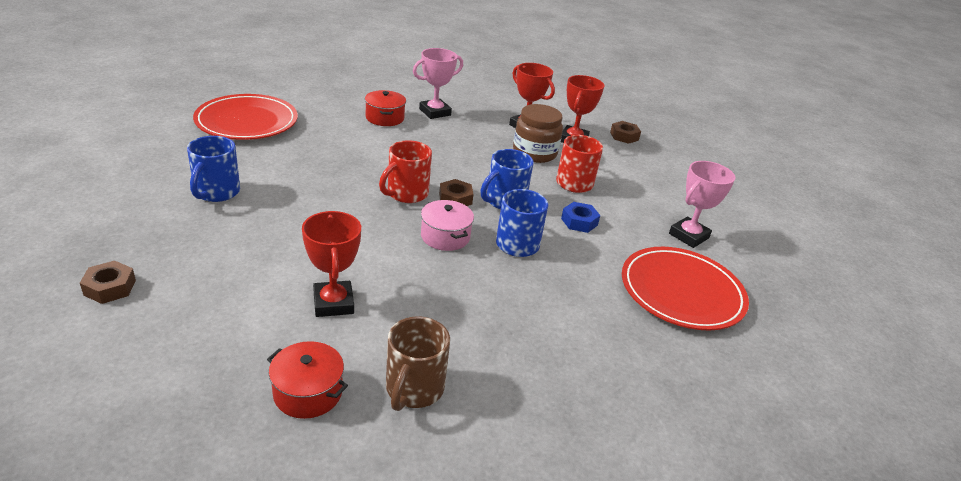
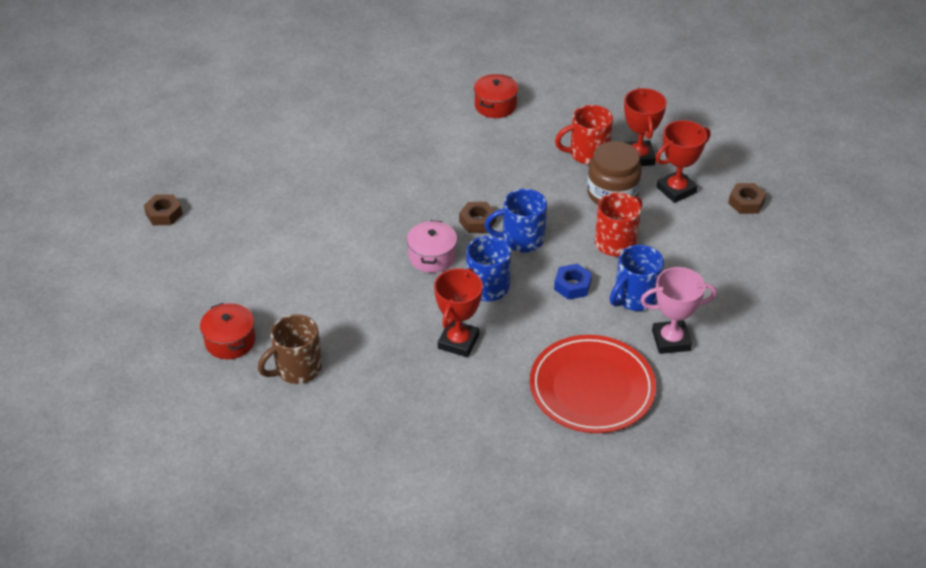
camera: 40 degrees right, 10 degrees up
blue mug [187,136,240,202] -> blue mug moved to [610,245,664,311]
red plate [193,94,298,140] -> none
red trophy [302,211,361,317] -> red trophy moved to [434,268,483,357]
red mug [379,140,432,203] -> red mug moved to [555,105,613,165]
pink trophy [413,48,463,119] -> none

